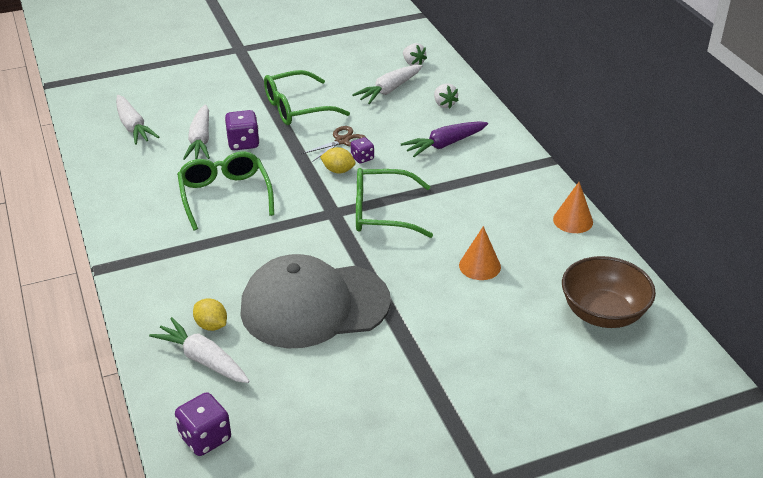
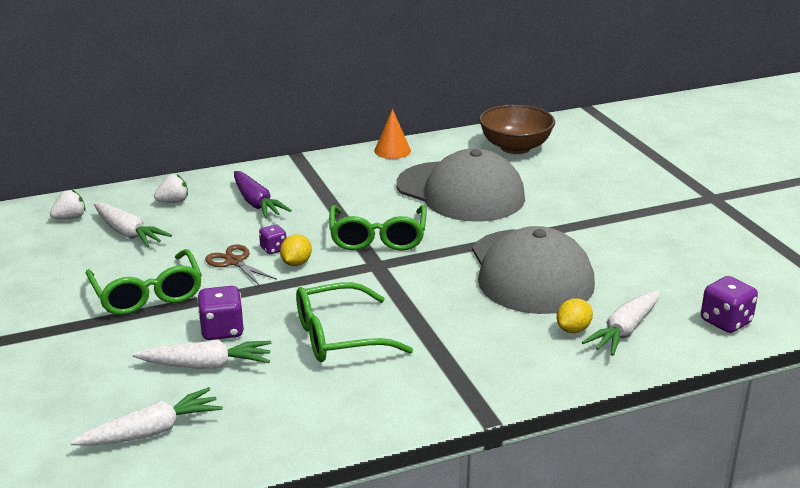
camera: 90 degrees left, 10 degrees down
orange cone [459,226,501,280] -> grey cap [397,149,525,221]

